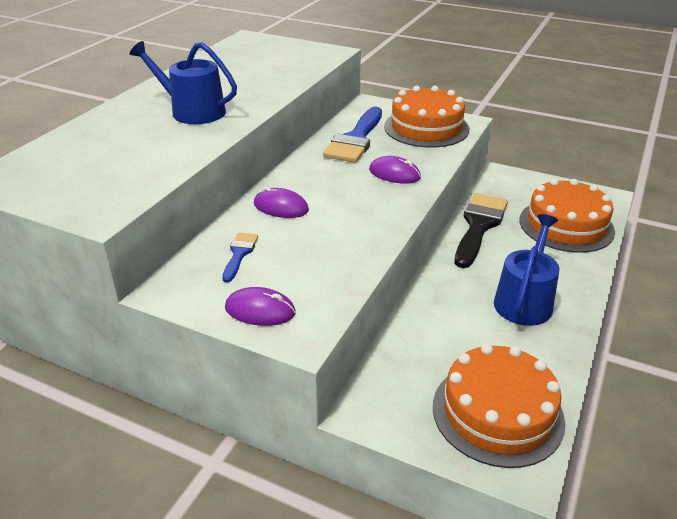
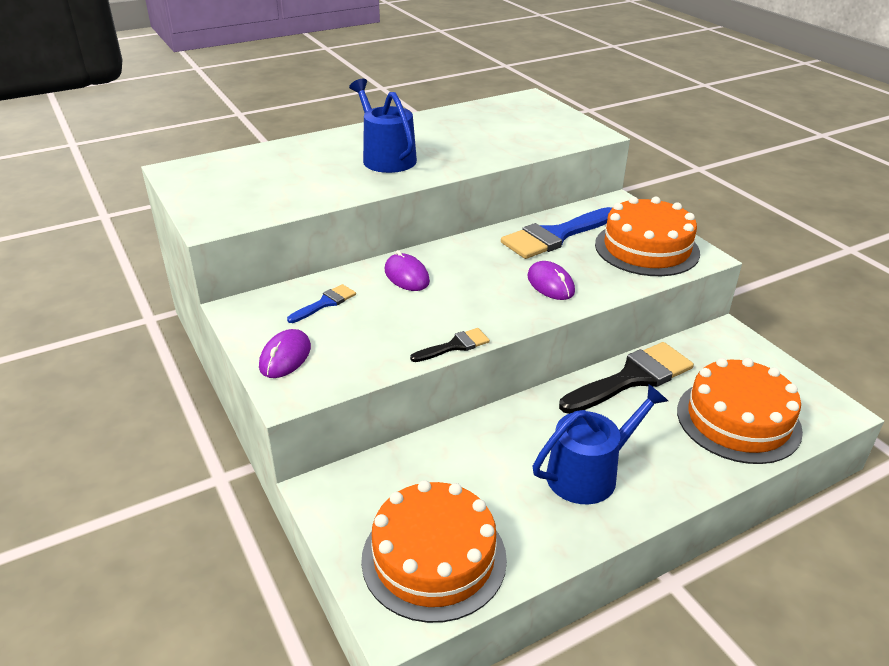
camera: 35 degrees right, 0 degrees up
purple mouse [225,287,296,326] -> purple mouse turned 60 degrees clockwise [259,329,311,378]
none -> black brush [410,328,490,362]

